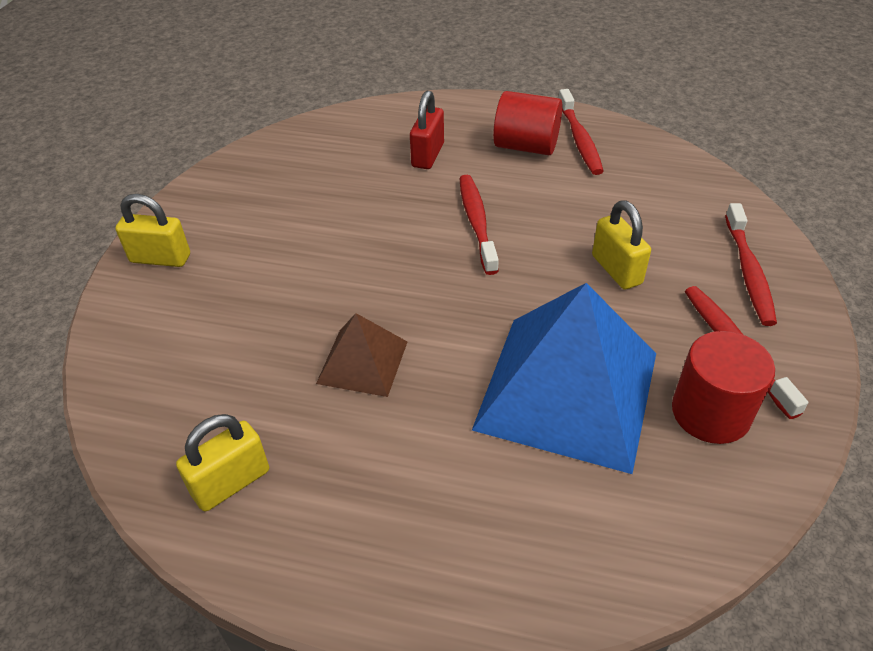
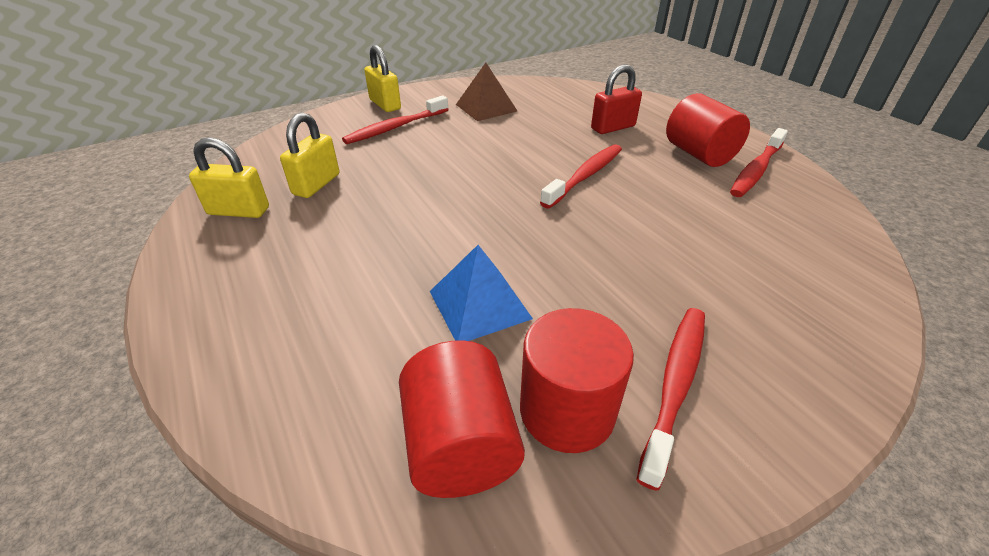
camera: 45 degrees right, 5 degrees down
brown pyramid [316,313,407,397] -> brown pyramid moved to [456,63,517,121]
blue pyramid [472,283,656,474] -> blue pyramid [430,245,533,341], size x0.50
yellow padlock [592,200,651,290] -> yellow padlock moved to [280,113,339,198]
red toothbrush [725,203,777,326] -> red toothbrush moved to [342,96,449,144]
none -> red cylinder [399,340,525,498]

